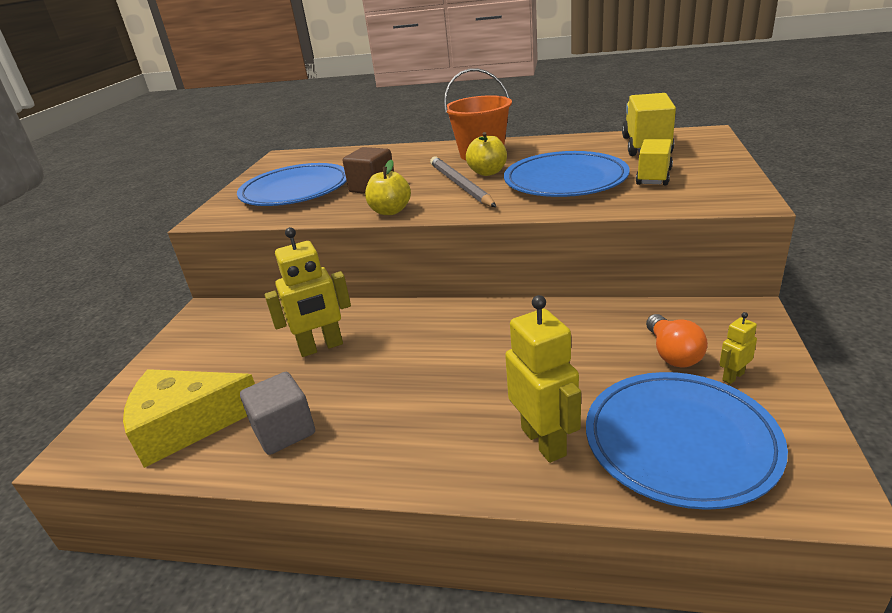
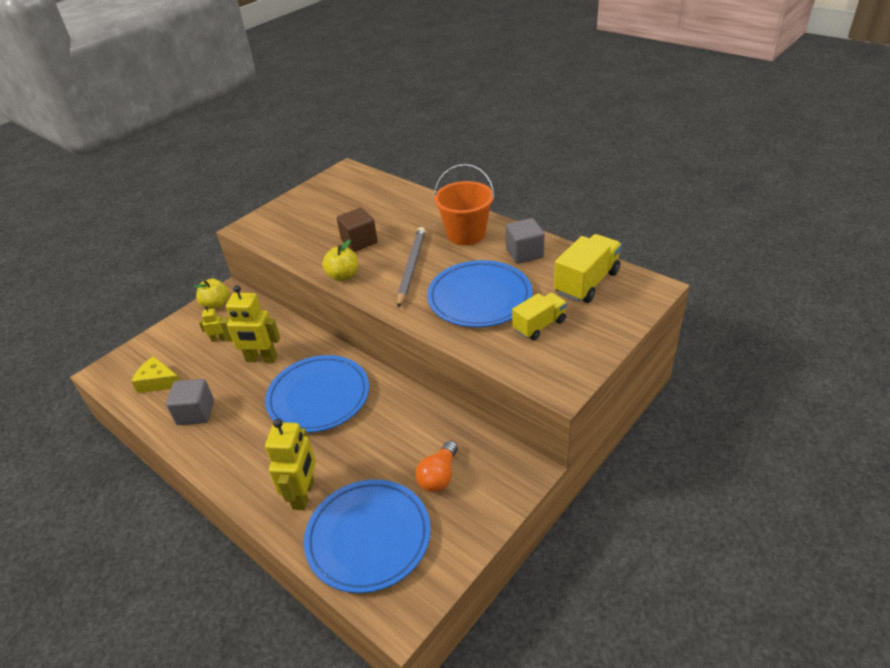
camera: 30 degrees right, 10 degrees up
yellow cheese [123,369,255,468] -> yellow cheese [131,356,180,393], size x0.61
blue plate [237,163,347,206] -> blue plate moved to [265,355,369,433]
yellow apple [466,132,507,176] -> yellow apple moved to [194,279,229,309]
yellow robot [720,312,757,384] -> yellow robot moved to [199,306,226,342]
none -> grey cube [505,218,545,264]

